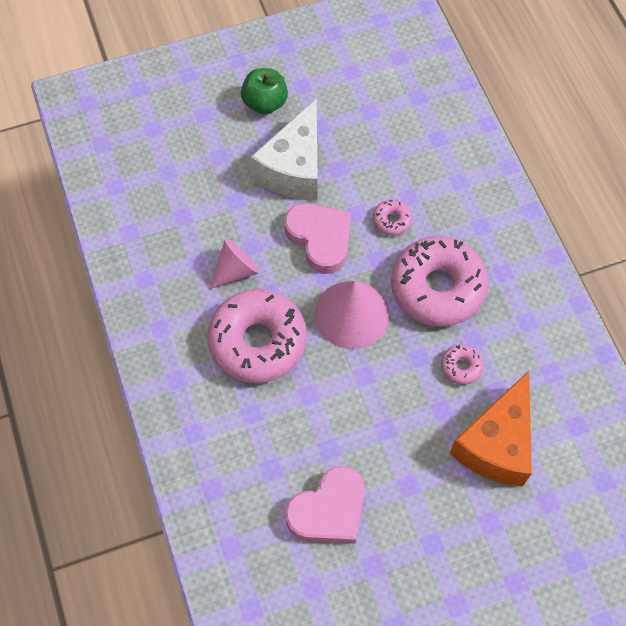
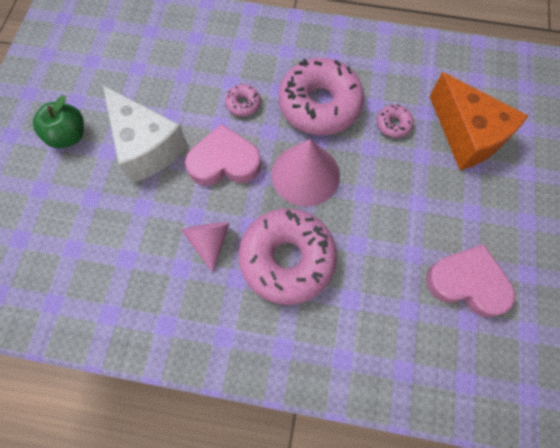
camera: 60 degrees left, 5 degrees up
pink heart [285,466,365,544] -> pink heart turned 60 degrees counterclockwise [426,244,515,317]

